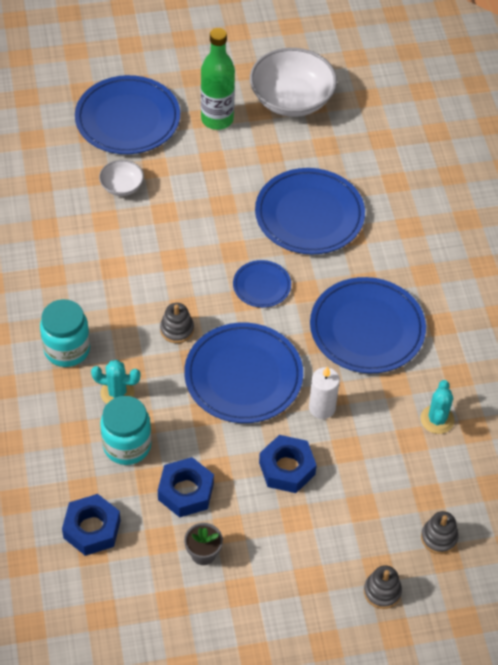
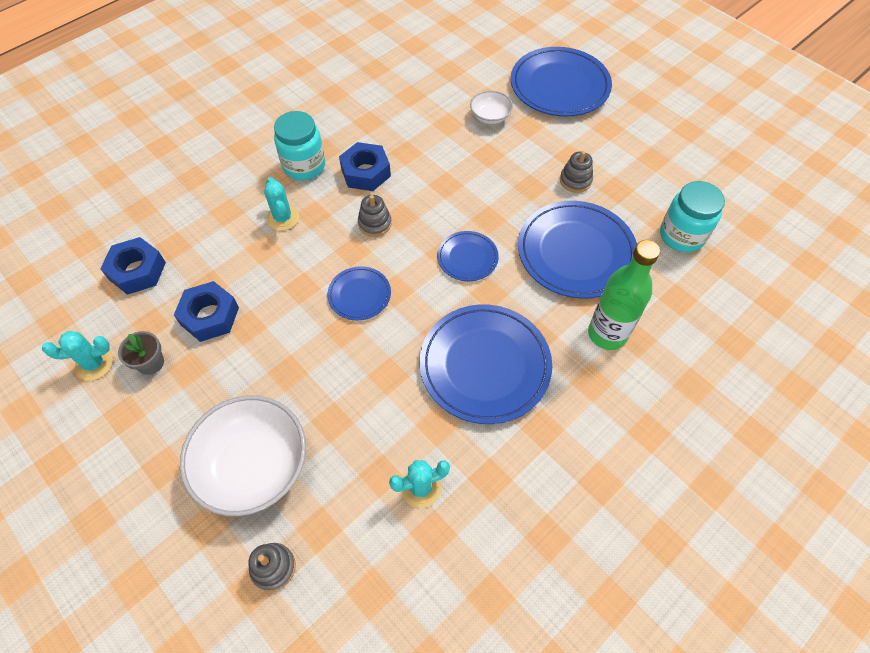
camera: 60 degrees right, 5 degrees up
turquoise jar [100,396,152,465] -> turquoise jar moved to [660,181,725,252]
blue plate [184,323,303,423] -> blue plate [327,266,391,320], size x0.51
green bottle [201,28,235,130] -> green bottle moved to [588,240,660,350]
white bowl [250,48,337,117] -> white bowl moved to [180,395,306,516]
blue nut [259,435,317,493] -> blue nut moved to [339,142,391,191]
white candle [309,366,340,419] -> none
grey stacking toy [364,565,402,609] -> grey stacking toy moved to [560,151,593,193]
none -> turquoise cactus [42,331,113,380]

